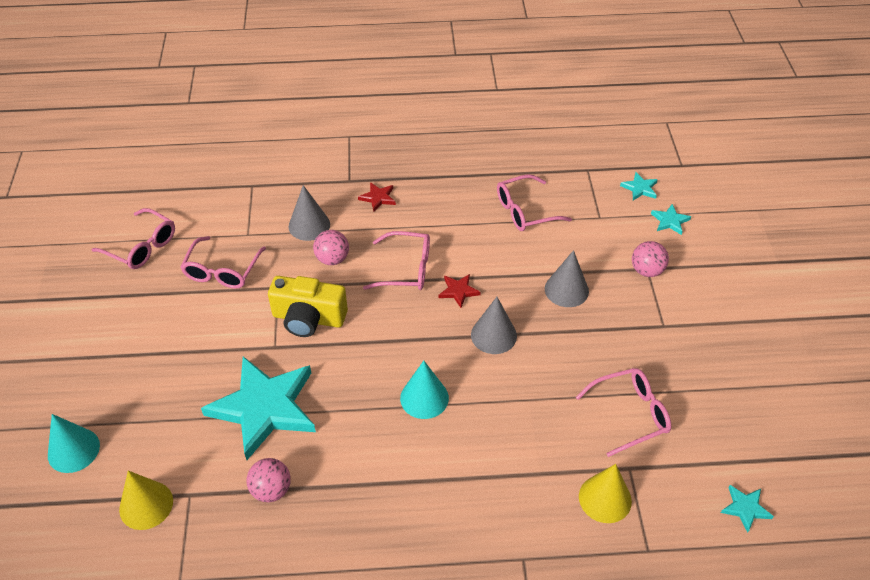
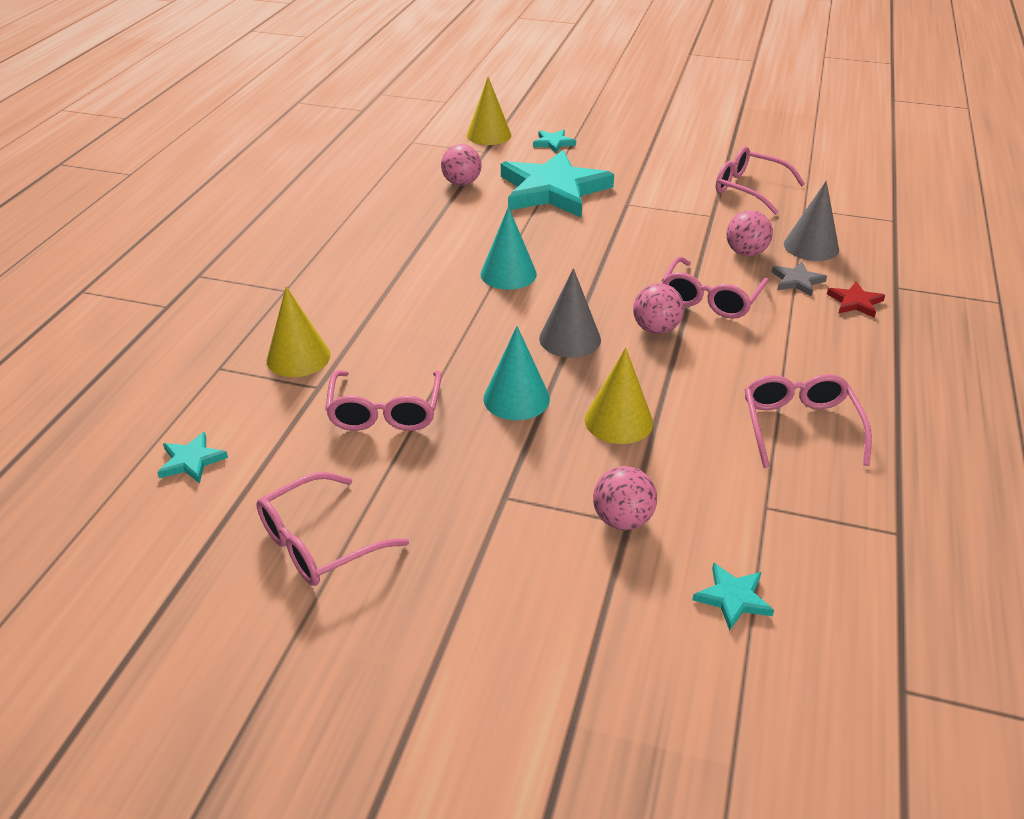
camera: 110 degrees right, 10 degrees down
turquoise cone [48,414,100,473] -> turquoise cone moved to [483,326,550,420]
pink glasses [92,208,175,269] -> pink glasses moved to [256,472,409,586]
yellow camera [268,276,348,337] -> none
red star [439,274,481,308] -> pink ball [633,283,684,334]
grey cone [545,250,589,307] -> yellow cone [585,347,653,444]
turquoise star [620,172,658,201] -> turquoise star moved to [533,130,576,153]
none -> grey star [772,262,827,297]

